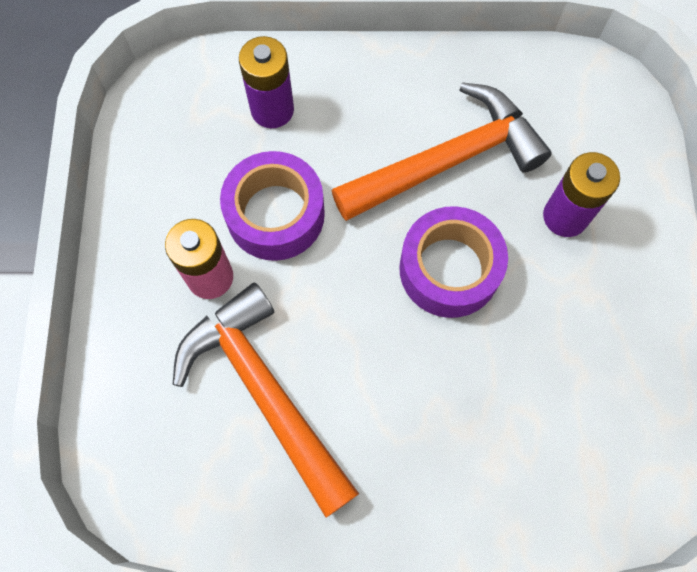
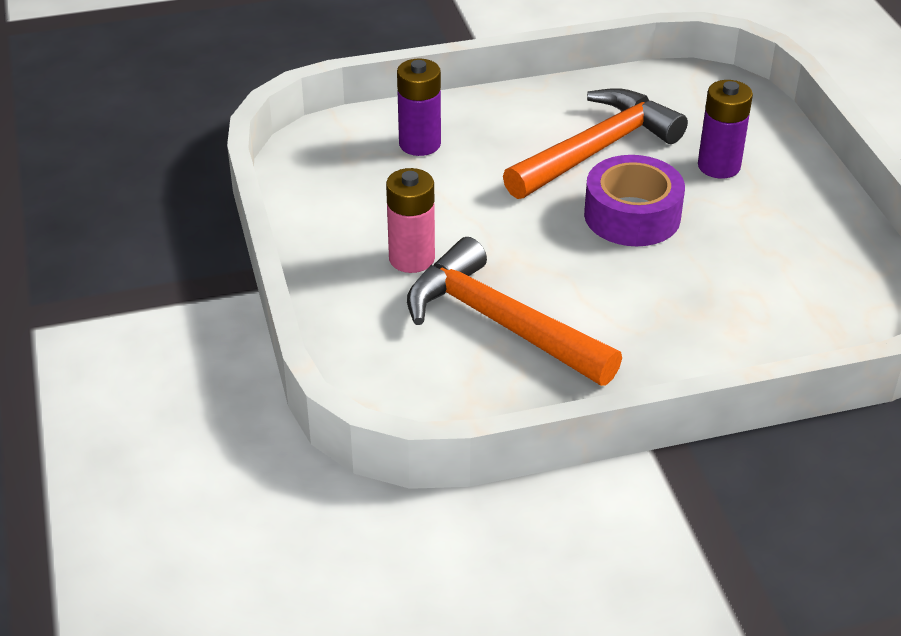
camera: 15 degrees left, 30 degrees down
purple tape [220,151,325,261] -> none

